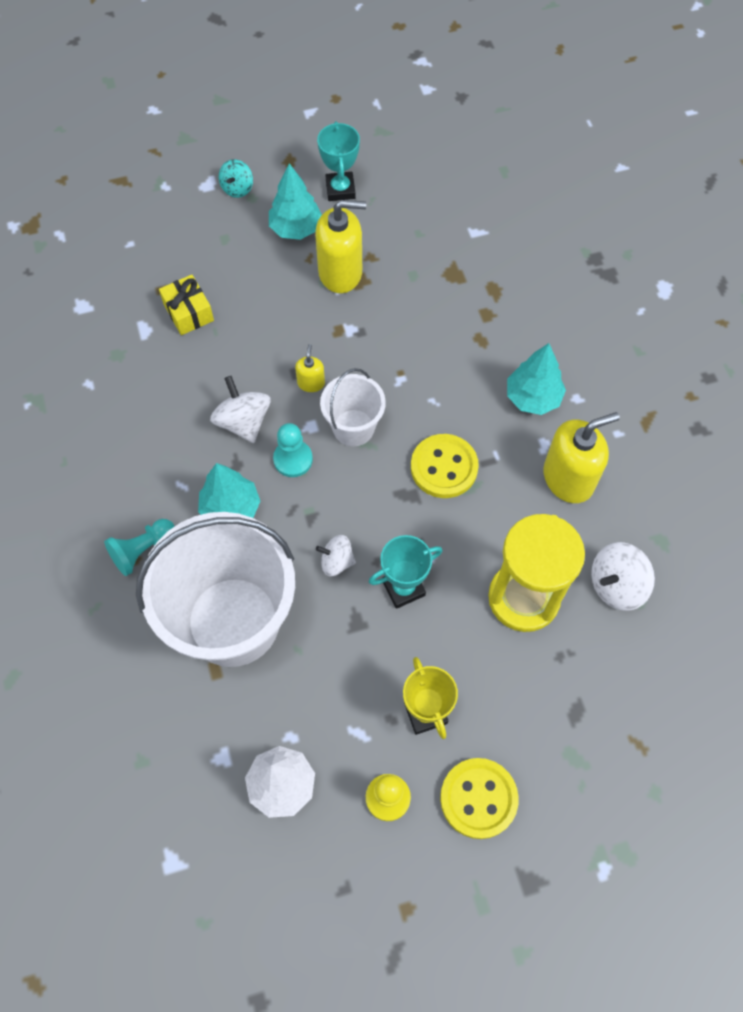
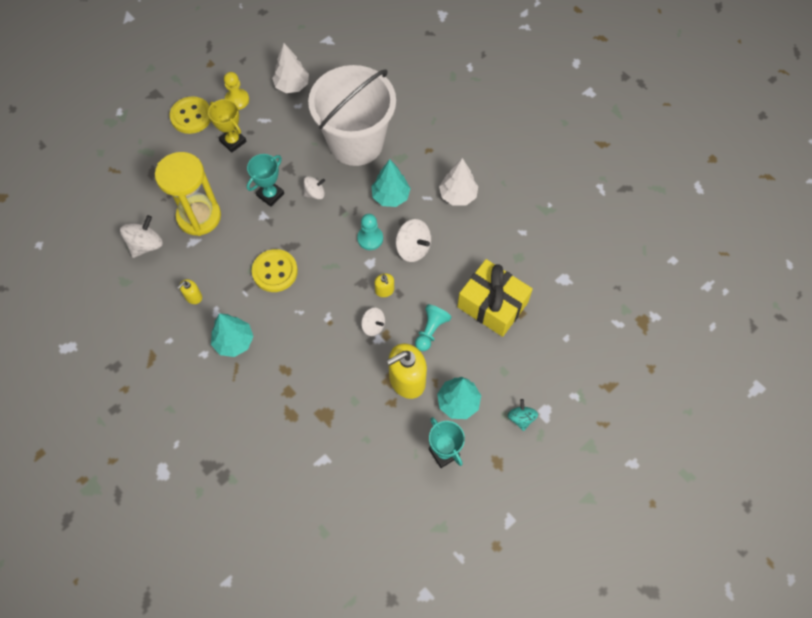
camera: 155 degrees right, 0 degrees up
turquoise pawn [104,519,175,576] -> turquoise pawn moved to [415,304,451,351]
yellow gift [159,275,214,335] -> yellow gift [457,259,533,337], size x1.75
white bucket [320,368,386,446] -> none
yellow soap dispenser [543,412,620,503] -> yellow soap dispenser [177,279,202,304], size x0.48
none -> white spinning top [361,308,385,336]
none -> white tree [439,158,478,206]

